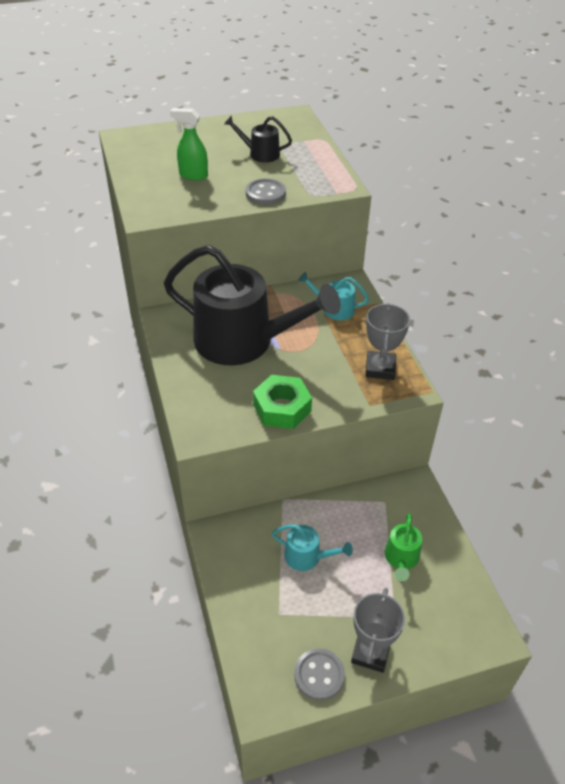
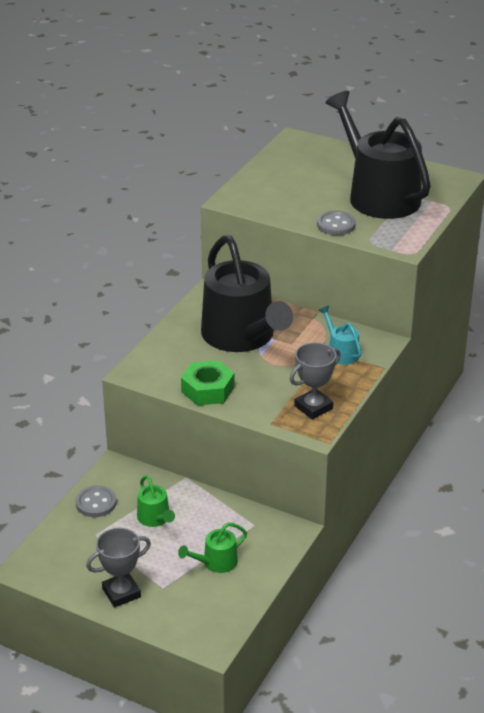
camera: 45 degrees right, 10 degrees down
green spray bottle [170,108,208,181] -> none
black watering can [224,116,292,163] -> black watering can [326,91,431,219], size x2.37
turquoise watering can [272,524,353,571] -> green watering can [137,475,175,527]
grey button [294,648,345,701] -> grey button moved to [75,485,117,517]

